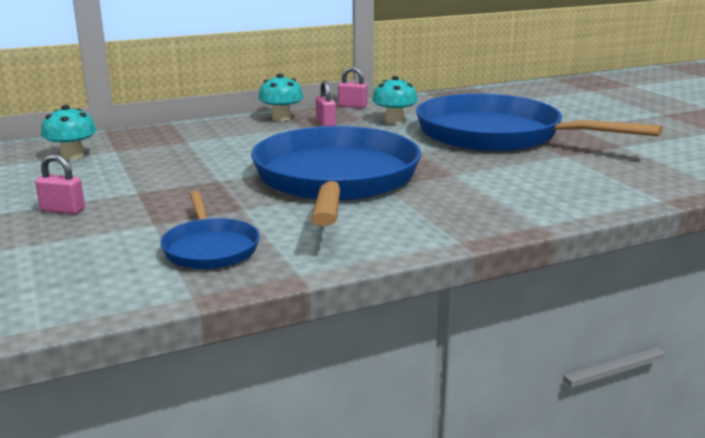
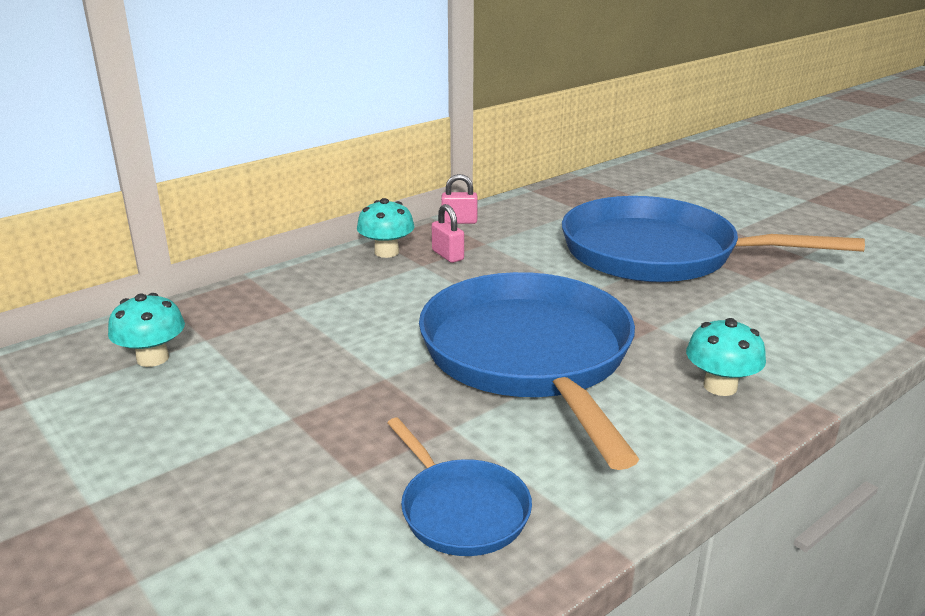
camera: 15 degrees left, 5 degrees up
pink padlock [35,154,85,214] -> none
turquoise mushroom [372,76,418,124] -> turquoise mushroom moved to [686,318,766,396]

